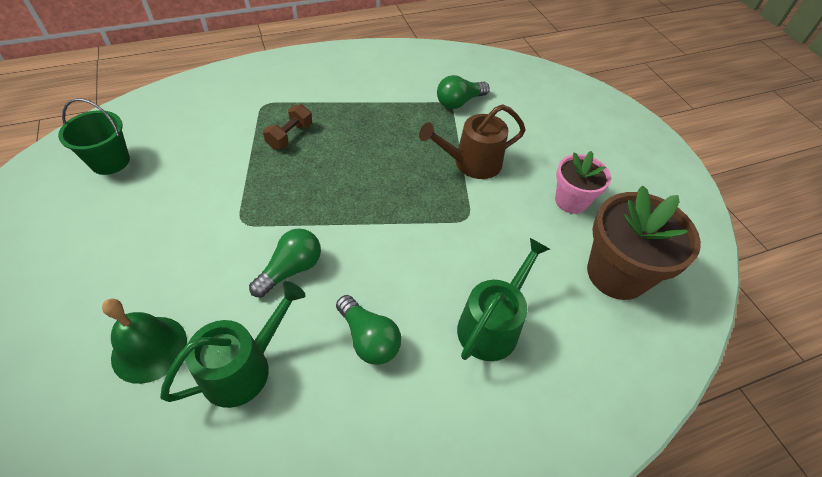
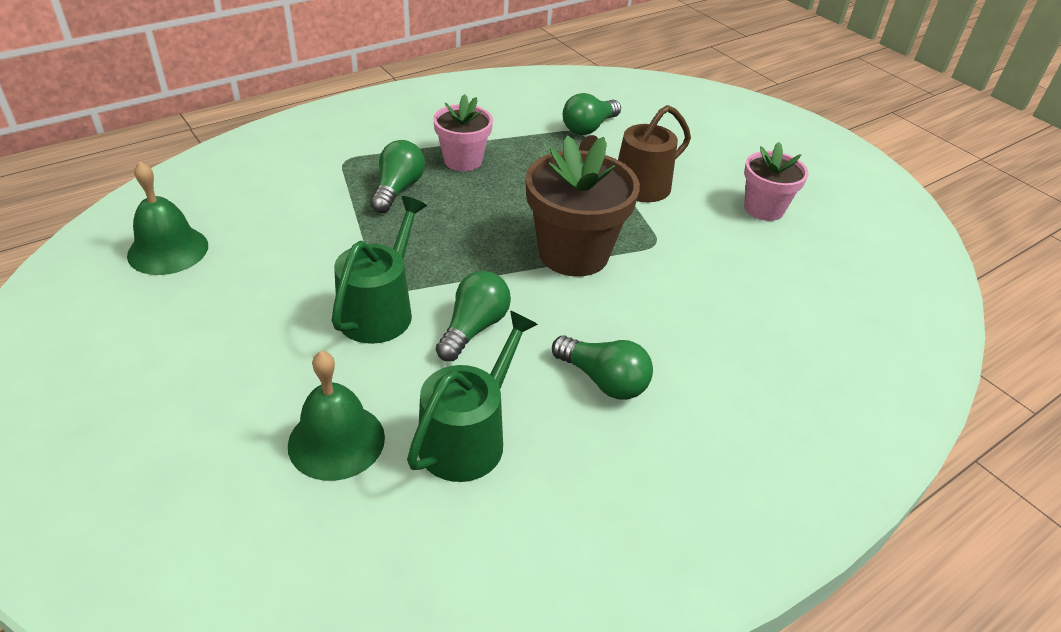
camera: 15 degrees left, 10 degrees down
green bucket [58,98,130,175] -> green bell [127,161,208,275]
brown dumbbell [263,104,312,149] -> green light bulb [371,140,425,213]
green watering can [457,238,550,361] -> green watering can moved to [332,196,427,344]
brown flower pot [587,186,701,300] -> brown flower pot moved to [526,135,640,277]
none -> pink flower pot [433,94,493,171]

